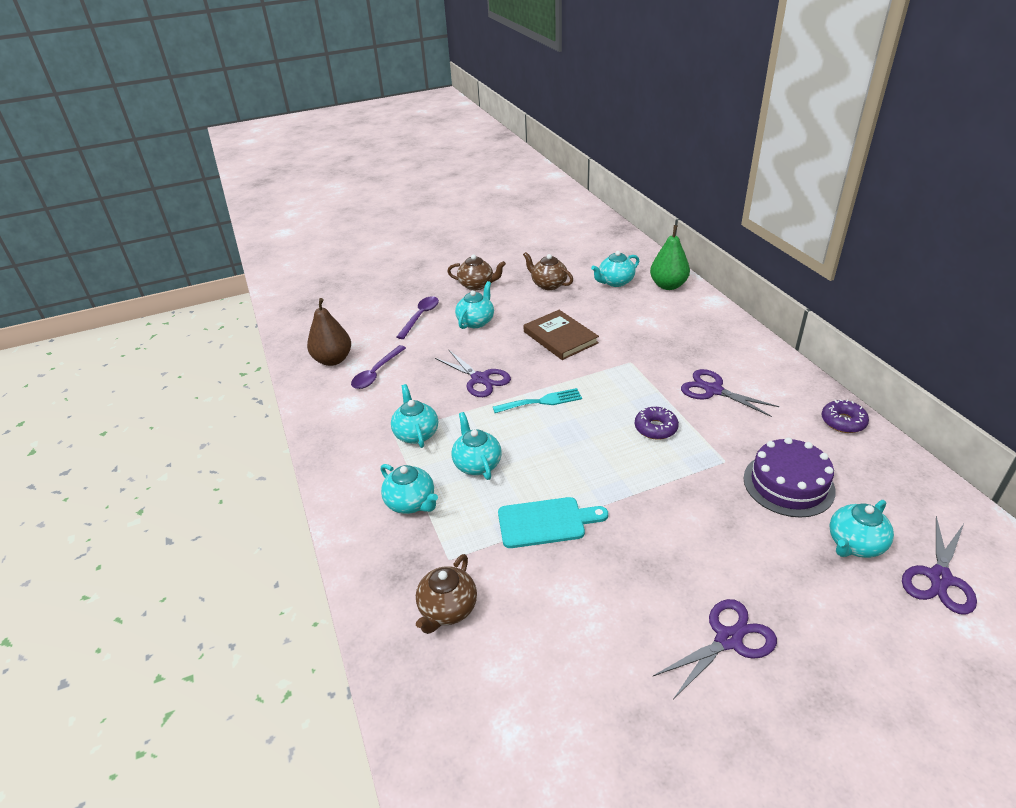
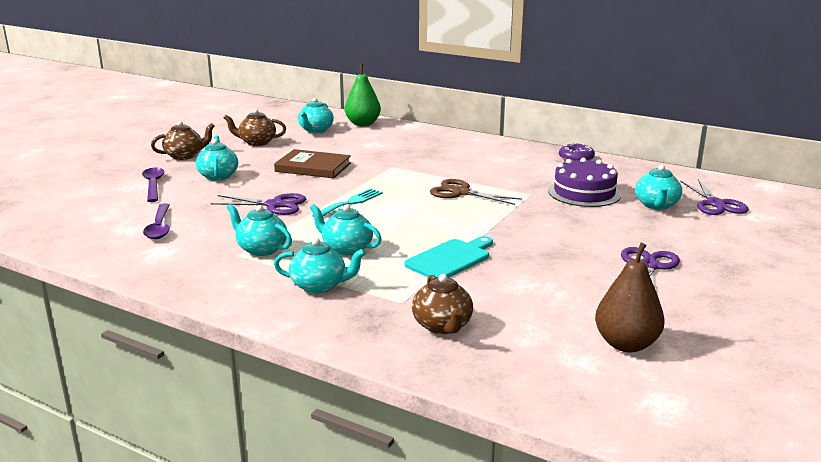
camera: 40 degrees left, 15 degrees down
brown pear [307,298,351,366] -> brown pear moved to [595,243,665,352]
purple donut [635,407,679,440] -> brown scissors [430,179,522,205]
purple scissors [681,369,779,417] -> none

